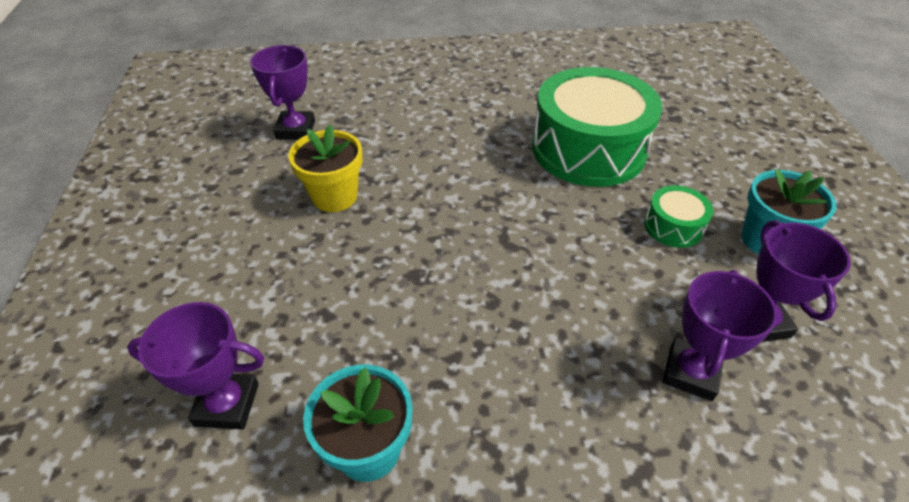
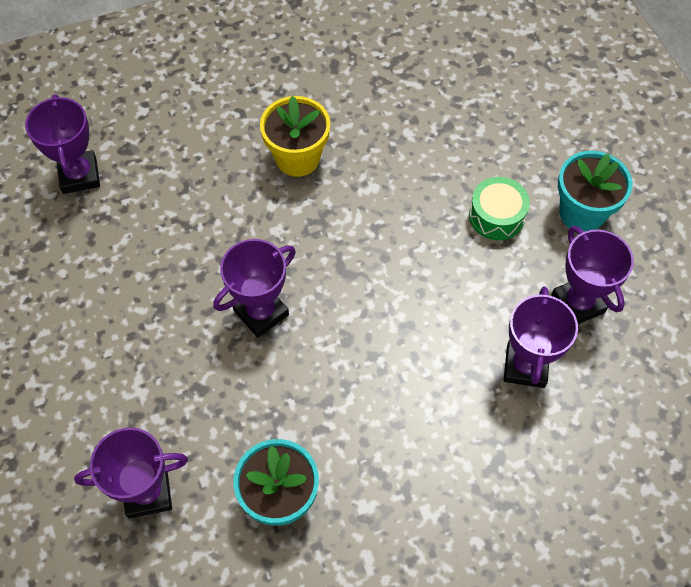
camera: 15 degrees left, 15 degrees up
yellow flower pot [288,125,362,212] -> yellow flower pot moved to [260,96,330,177]
green drum [532,67,662,187] -> none
none -> purple trophy [213,239,296,338]

